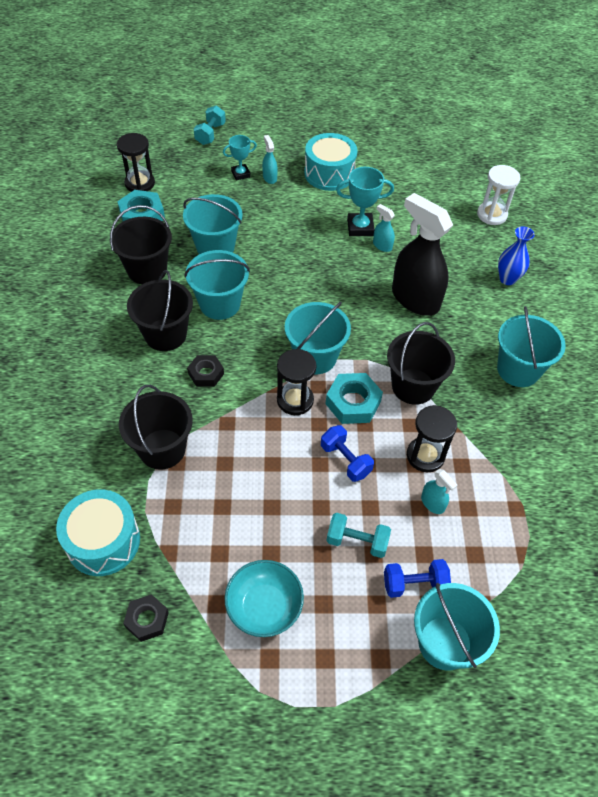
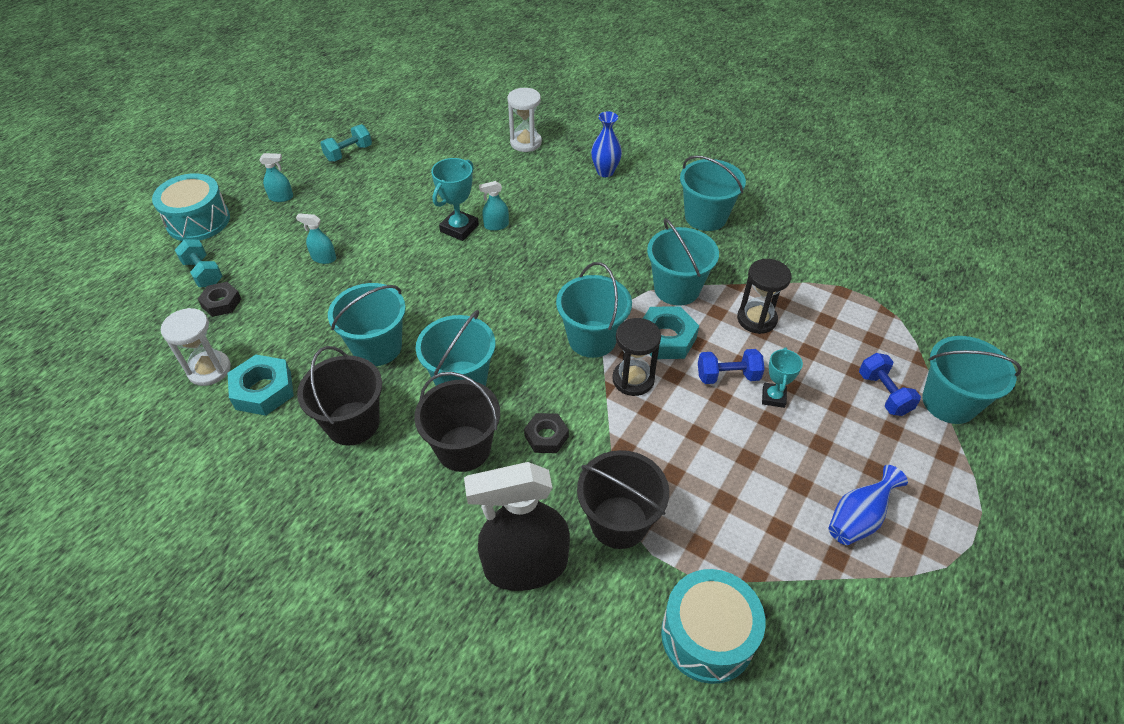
camera: 55 degrees left, 5 degrees down
black hourglass [117,133,155,192] -> white hourglass [161,308,231,386]
black nut [123,594,169,642] -> black nut moved to [198,282,241,317]
turquoise trophy [223,135,257,181] -> turquoise trophy moved to [762,347,803,408]
turquoise bowl [224,560,304,637] -> blue vase [828,465,908,545]
turquoise drum [304,133,357,191] -> turquoise drum moved to [152,173,230,241]
turquoise dumbbell [327,513,391,558] -> turquoise dumbbell moved to [320,124,372,162]
blue dumbbell [384,559,451,598] -> blue dumbbell turned 45 degrees counterclockwise [859,353,921,416]
black bucket [387,322,455,405] -> turquoise bucket [647,218,719,306]
black spray bottle [392,193,453,316] -> black spray bottle moved to [464,462,570,591]
turquoise spray bottle [421,469,457,514] -> turquoise spray bottle moved to [259,153,293,202]

